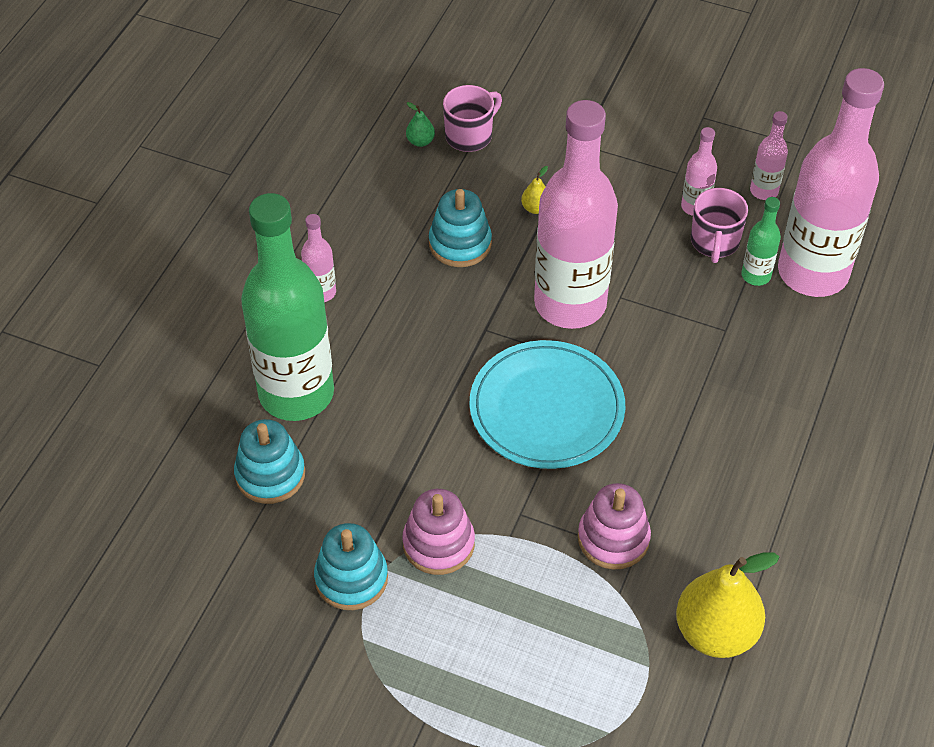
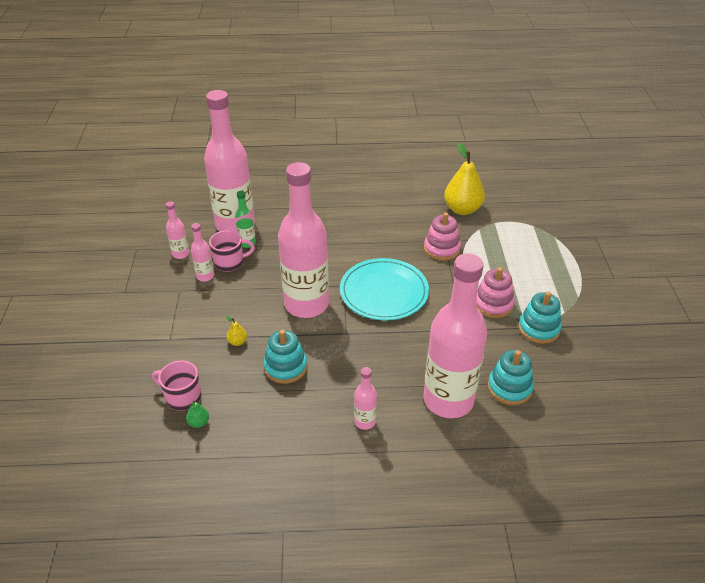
camera: 115 degrees left, 10 degrees down
green bottle [241,193,334,421] -> pink bottle [424,253,487,418]

